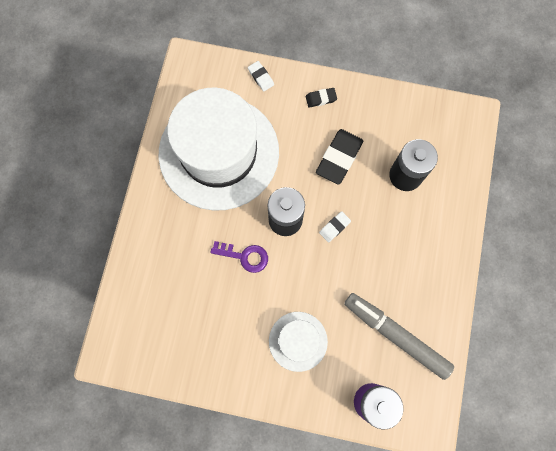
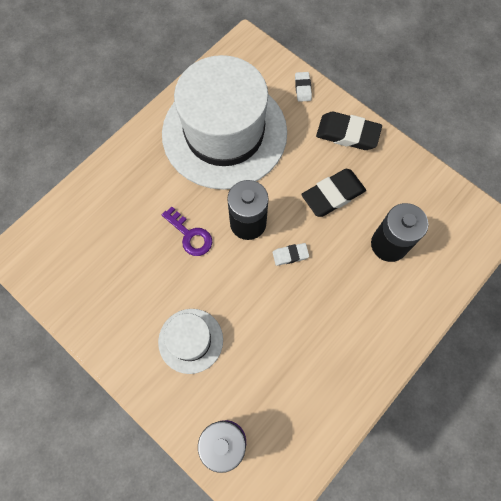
camera: 30 degrees right, 5 degrees down
black eraser [306,88,337,108] -> black eraser [316,112,382,150], size x1.90
grey marker [344,293,454,380] -> none

